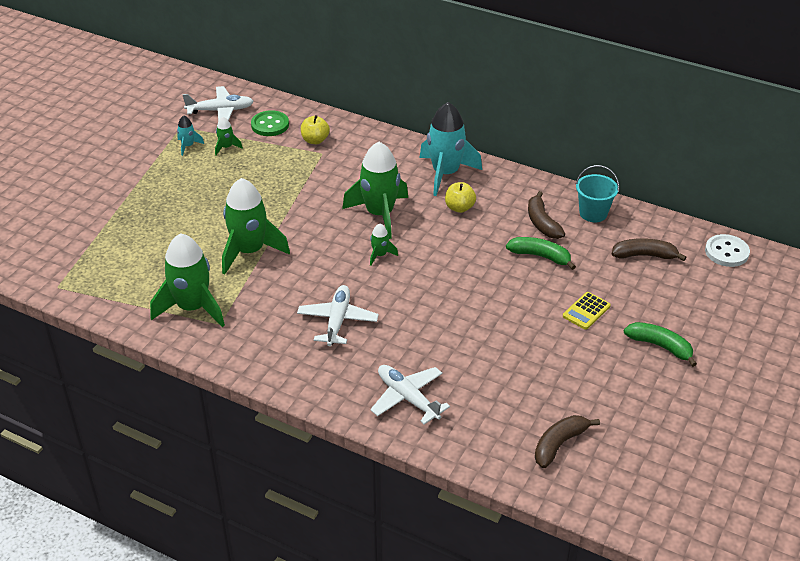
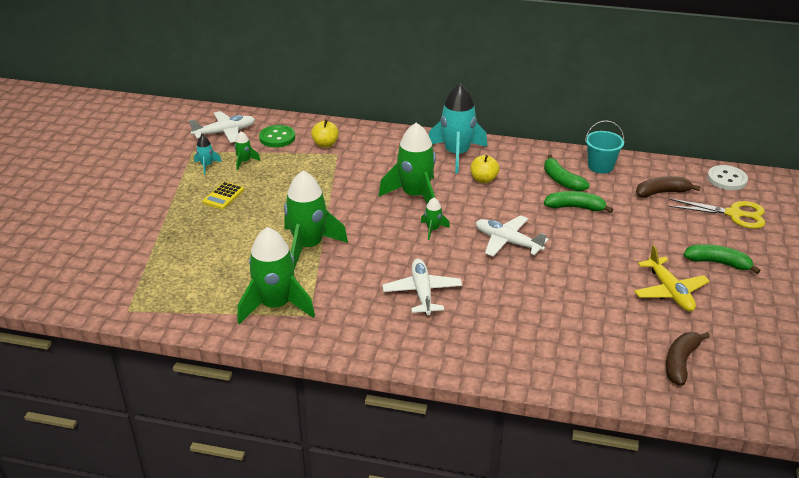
camera: 15 degrees left, 5 degrees down
white plane [370,365,450,425] -> white plane moved to [476,215,549,256]
brown banana [528,191,565,239] -> green banana [544,154,590,191]
yellow calculator [563,292,611,330] -> yellow calculator moved to [203,182,244,209]
none -> yellow plane [634,245,710,311]
none -> yellow scissors [668,198,765,229]

